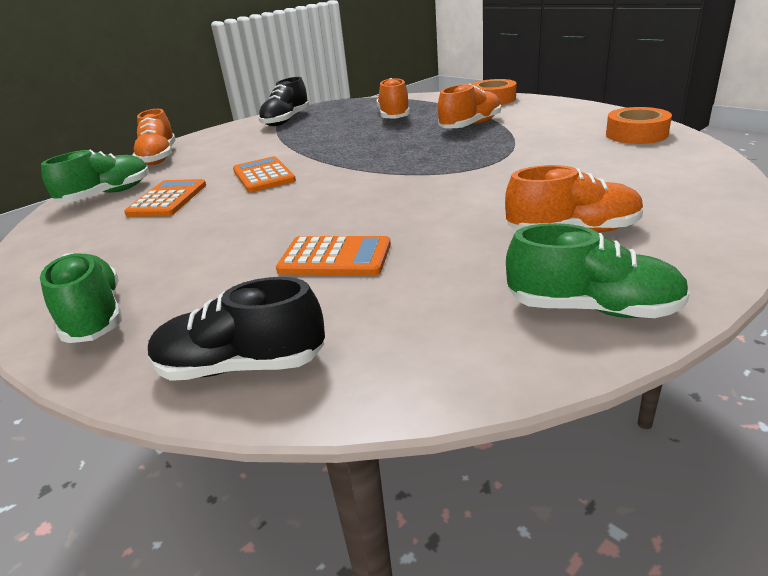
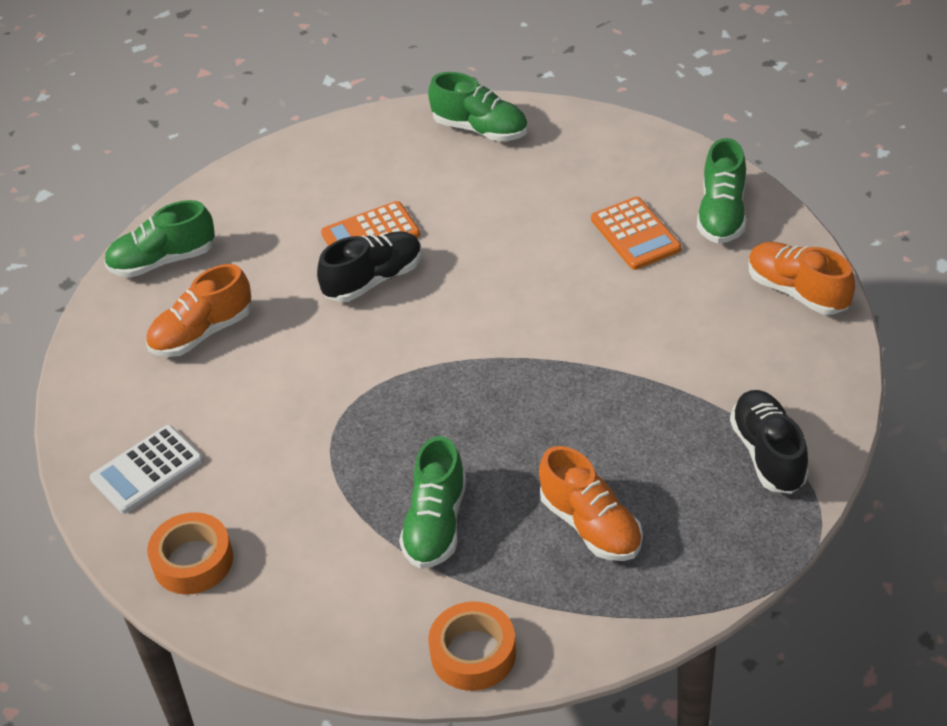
camera: 145 degrees right, 15 degrees up
black shoe [148,277,325,381] -> black shoe moved to [317,231,422,302]
orange calculator [233,156,296,192] -> none
orange shoe [438,84,501,128] -> green shoe [399,436,466,569]
none -> white calculator [90,425,203,514]

